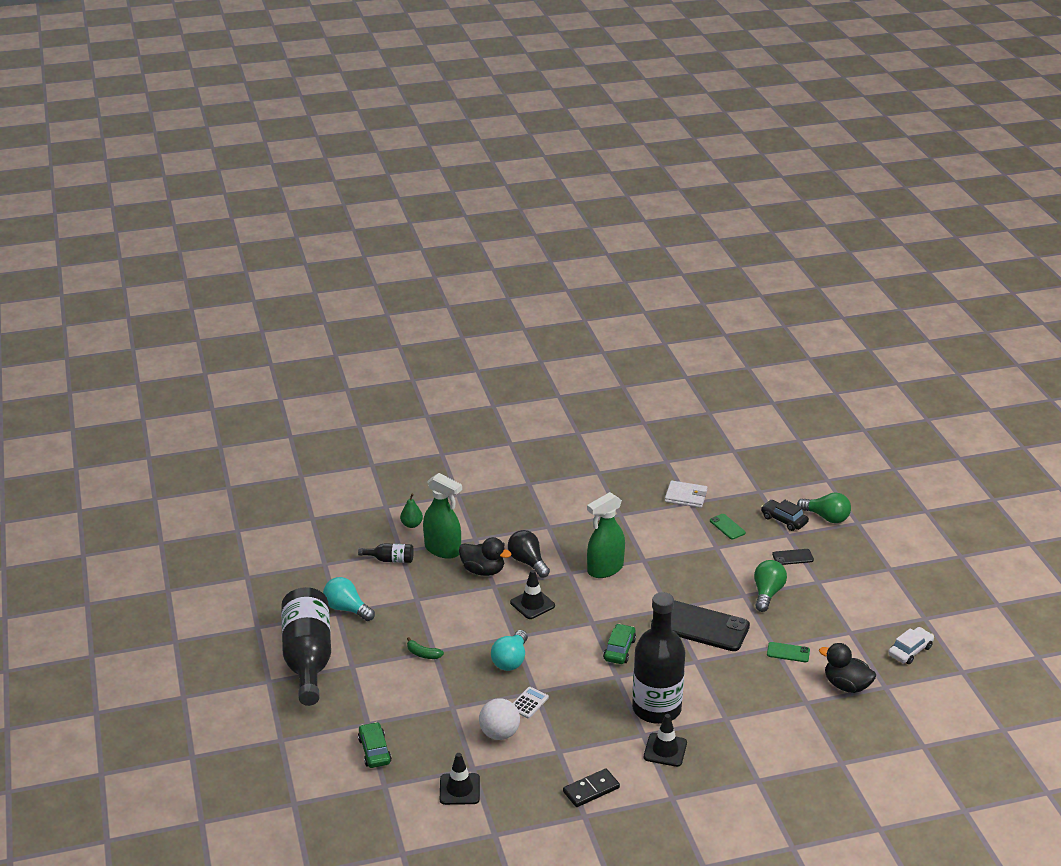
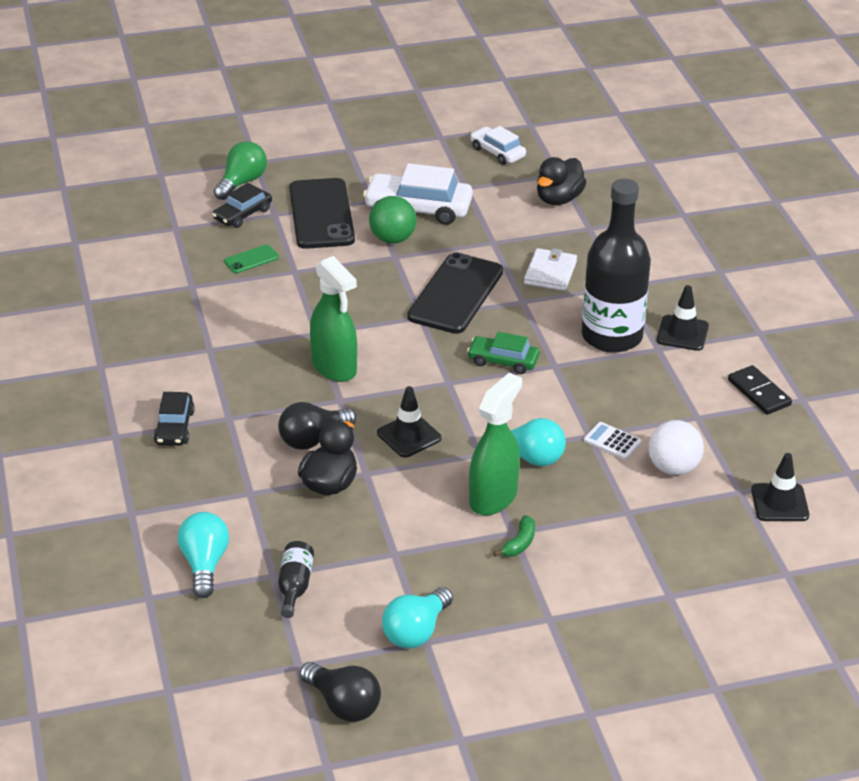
camera: 90 degrees left, 5 degrees up
black bottle [281,587,331,706] -> none
green car [358,722,392,768] -> none
green pear [400,494,423,528] -> turquoise light bulb [178,512,229,598]
green spray bottle [423,473,462,559] -> green spray bottle moved to [469,373,522,516]
white wallet [665,481,708,508] -> white wallet moved to [524,248,577,291]
green light bulb [754,560,787,612] -> green ball [369,196,416,244]
green phone [767,642,810,662] -> none
black phone [772,549,814,565] -> black phone [289,178,355,249], size x2.27
none -> black car [153,392,195,446]
none -> black light bulb [300,662,381,722]
none -> white car [363,163,473,225]

